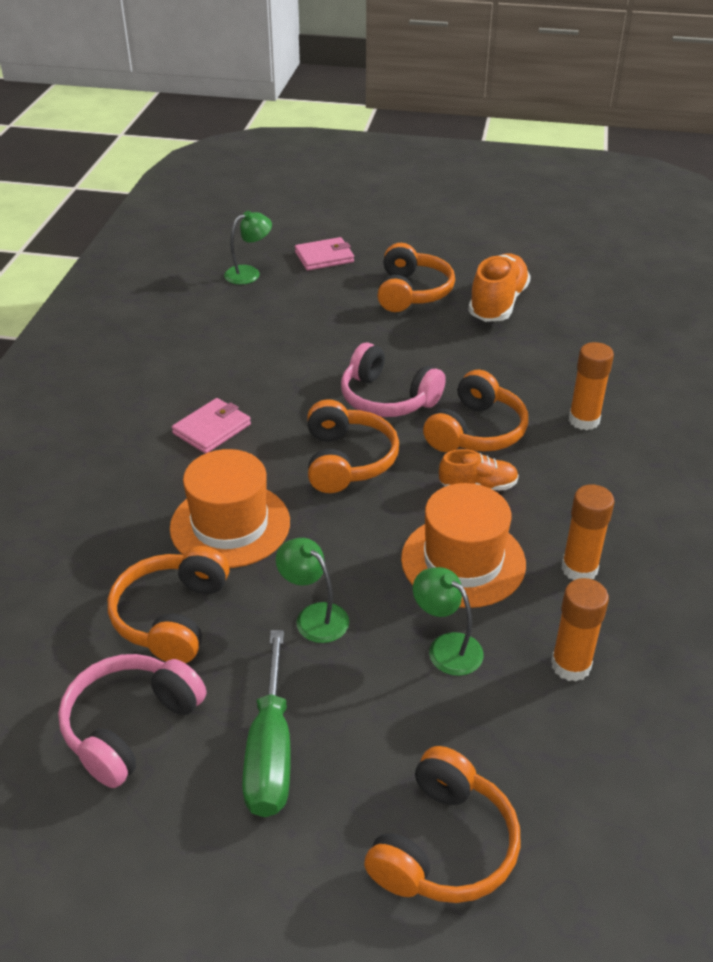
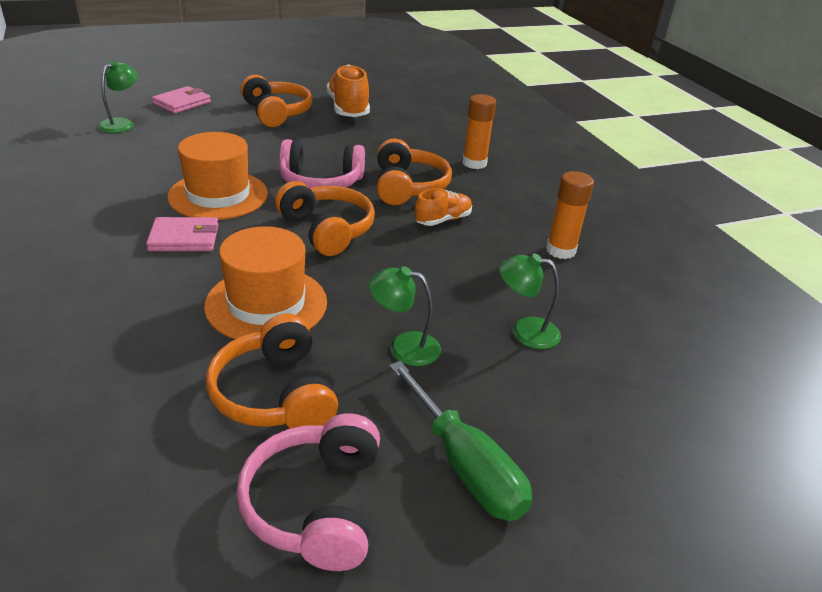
camera: 35 degrees left, 5 degrees down
pink wallet [172,398,251,454] -> pink wallet turned 75 degrees clockwise [146,217,219,251]
orange headphones [364,746,521,903] -> none
orange hat [401,483,526,608] -> orange hat moved to [167,132,268,220]
orange glue stick [551,578,609,682] -> none

